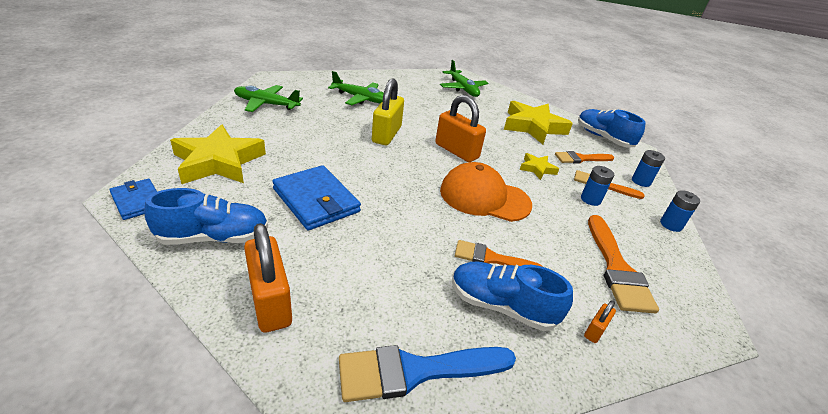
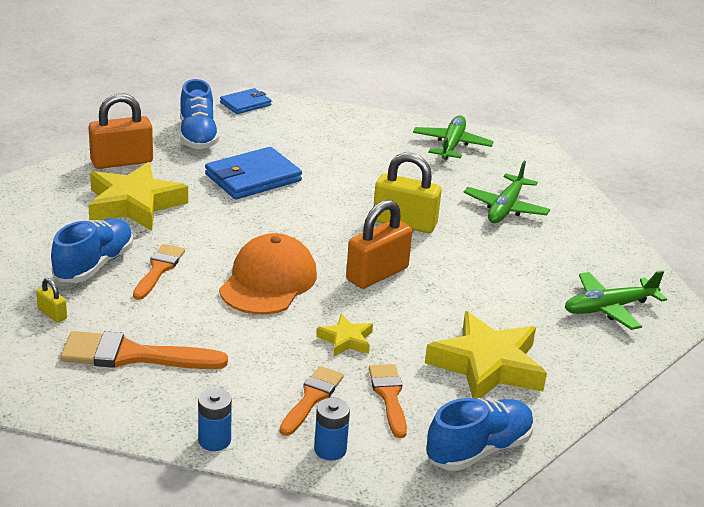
camera: 95 degrees right, 5 degrees down
yellow star [170,124,266,184] -> yellow star moved to [88,162,188,231]
blue brush [339,345,516,402] -> none
blue battery [581,166,614,206] -> none
orange padlock [584,300,616,343] -> yellow padlock [36,278,67,323]

